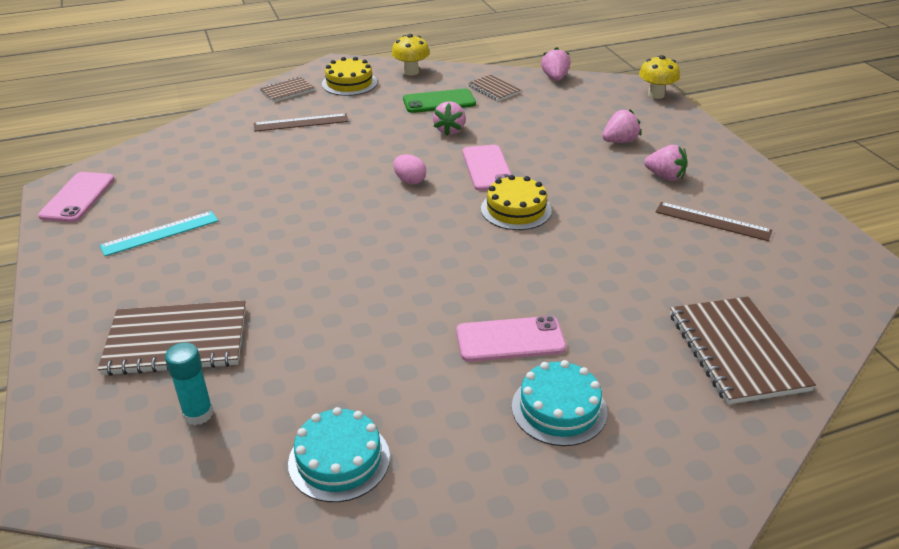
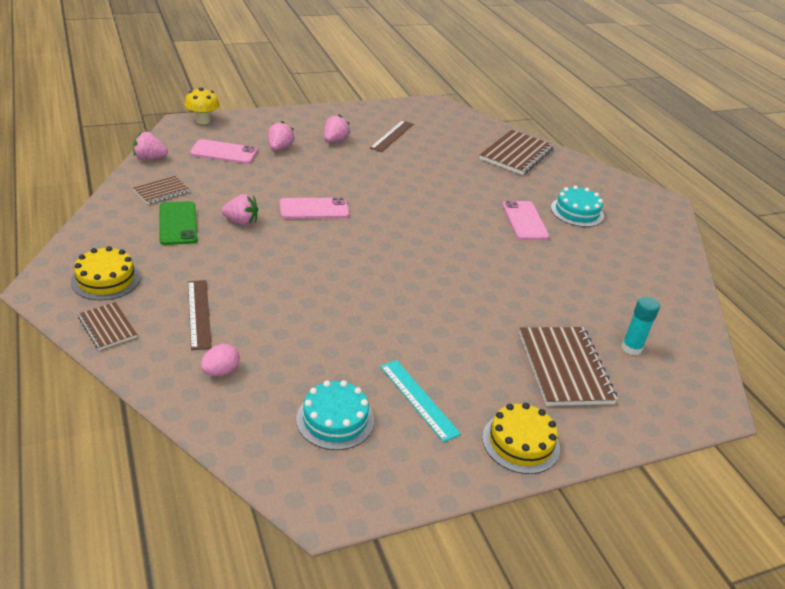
camera: 95 degrees left, 0 degrees up
pink phone [38,172,114,222] -> pink phone moved to [190,139,257,164]
turquoise cake [288,407,390,502] -> turquoise cake moved to [296,380,374,450]
yellow mushroom [392,34,430,76] -> none
pink egg [394,154,426,184] -> pink egg moved to [201,344,240,376]
yellow cake [481,175,552,230] -> yellow cake moved to [482,403,560,474]
pink strawberry [602,109,641,143] -> pink strawberry turned 45 degrees clockwise [268,121,295,151]
brown notebook [670,297,816,404] -> brown notebook turned 45 degrees counterclockwise [479,130,554,175]

